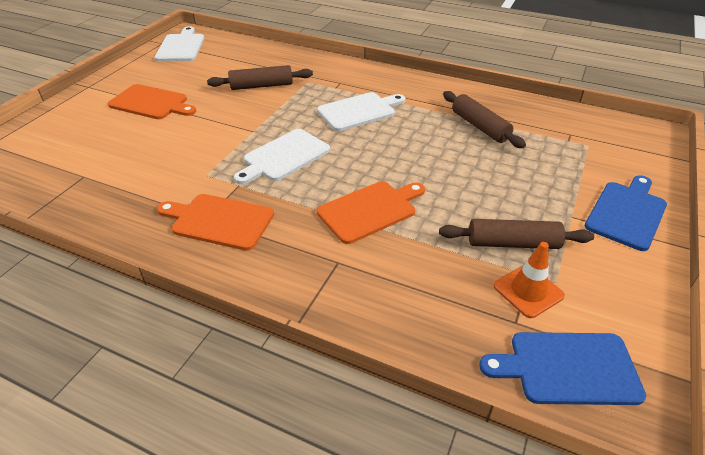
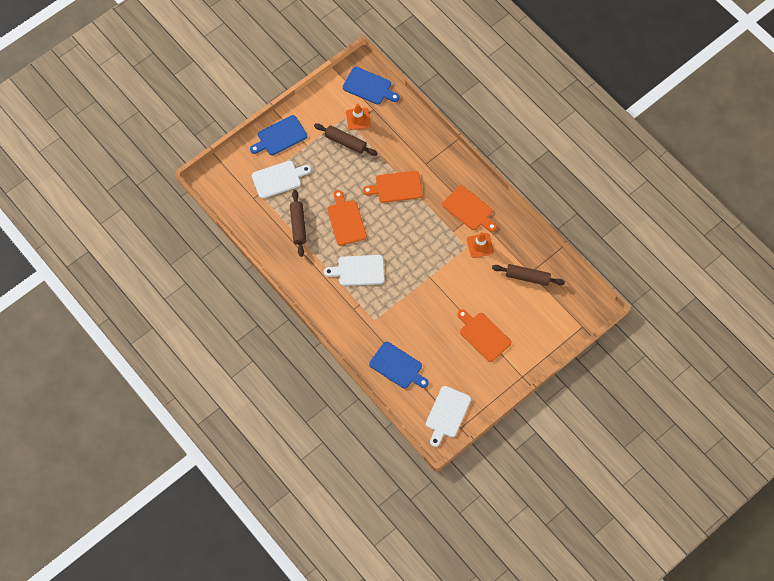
camera: 155 degrees left, 25 degrees up
brown rolling pin [207,65,313,90] -> brown rolling pin moved to [492,264,565,286]
white cutting board [234,129,330,184] -> white cutting board moved to [252,161,311,199]
none -> orange cutting board [327,190,367,246]
none -> blue cutting board [369,342,429,389]
none -> orange traffic cone [467,232,494,258]

